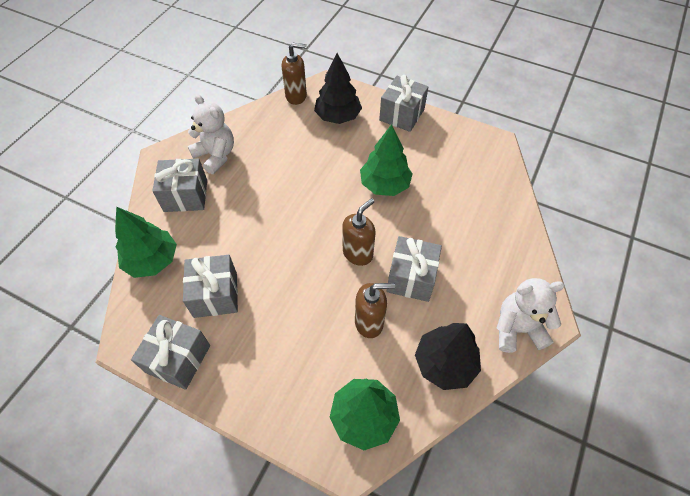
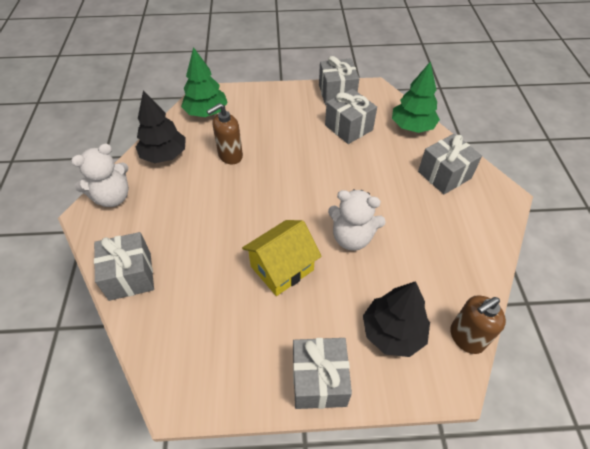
camera: 150 degrees right, 5 degrees down
white teddy bear [188,94,234,174] -> white teddy bear moved to [328,190,386,251]
brown soap dispenser [342,198,375,266] -> none
green tree [360,124,413,196] -> yellow house [242,220,322,296]
grey gift [387,236,442,302] -> grey gift moved to [94,232,154,301]

